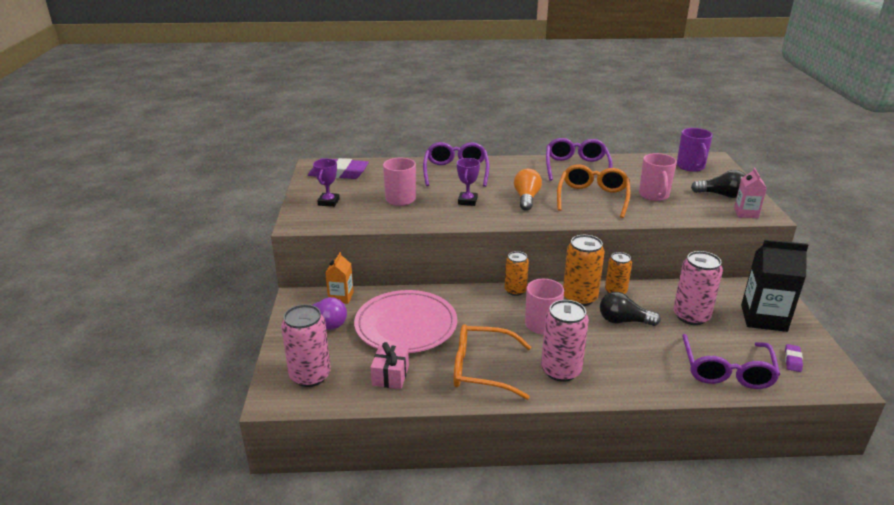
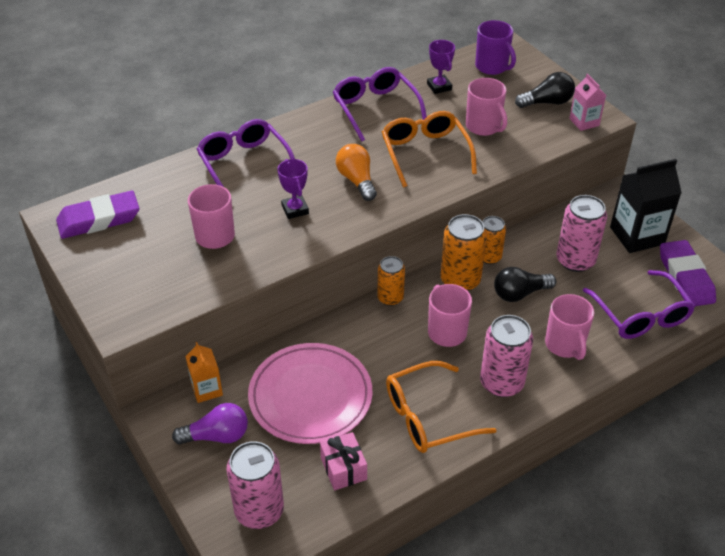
camera: 30 degrees left, 15 degrees up
purple trophy [313,159,340,207] -> purple trophy moved to [427,40,455,94]
purple eraser [785,344,803,372] -> purple eraser [660,240,716,306], size x2.22
none -> pink mug [545,294,594,360]

